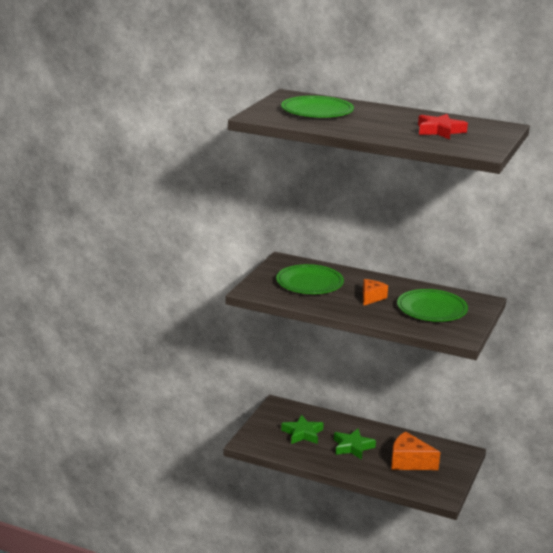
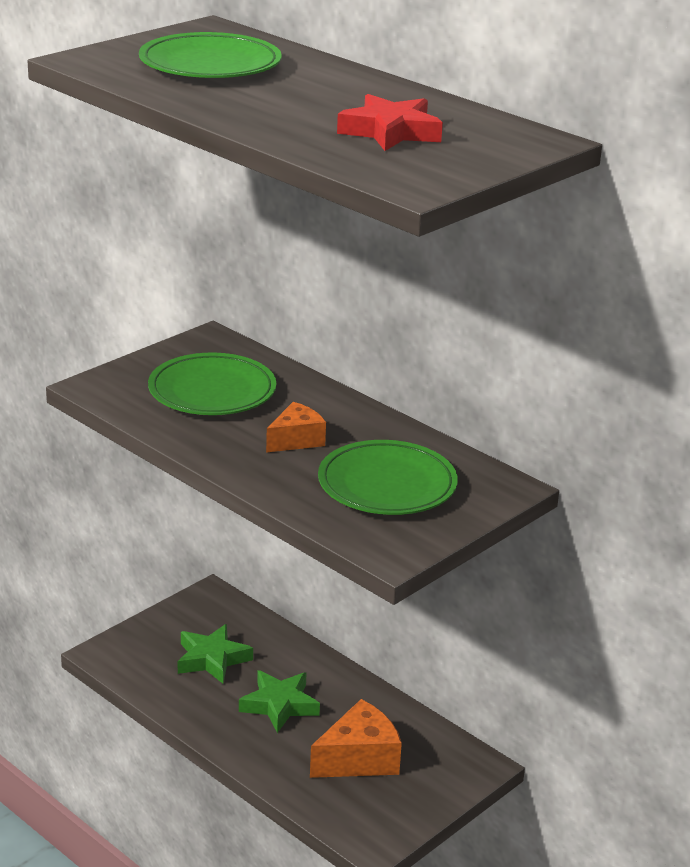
camera: 20 degrees right, 5 degrees up
orange cheese [391,432,440,470] -> orange cheese turned 105 degrees clockwise [310,699,402,778]

